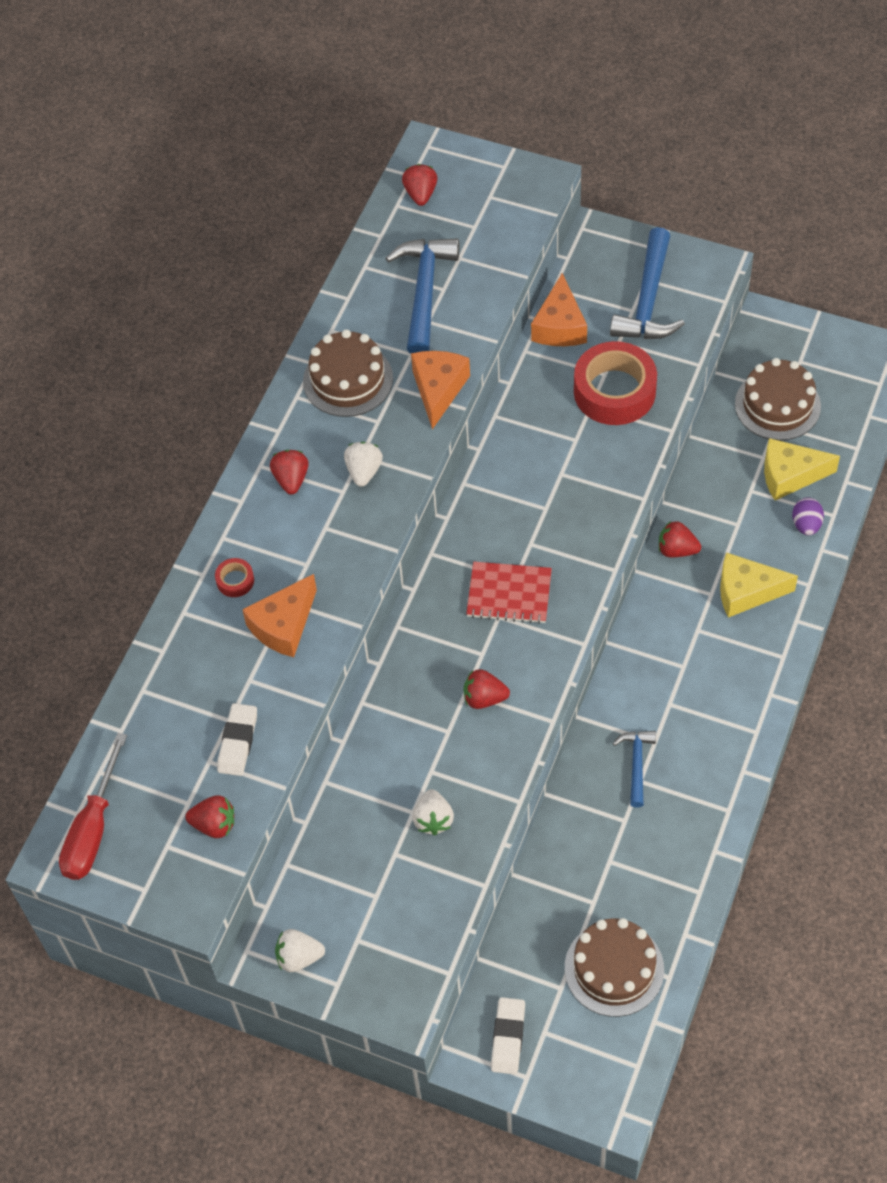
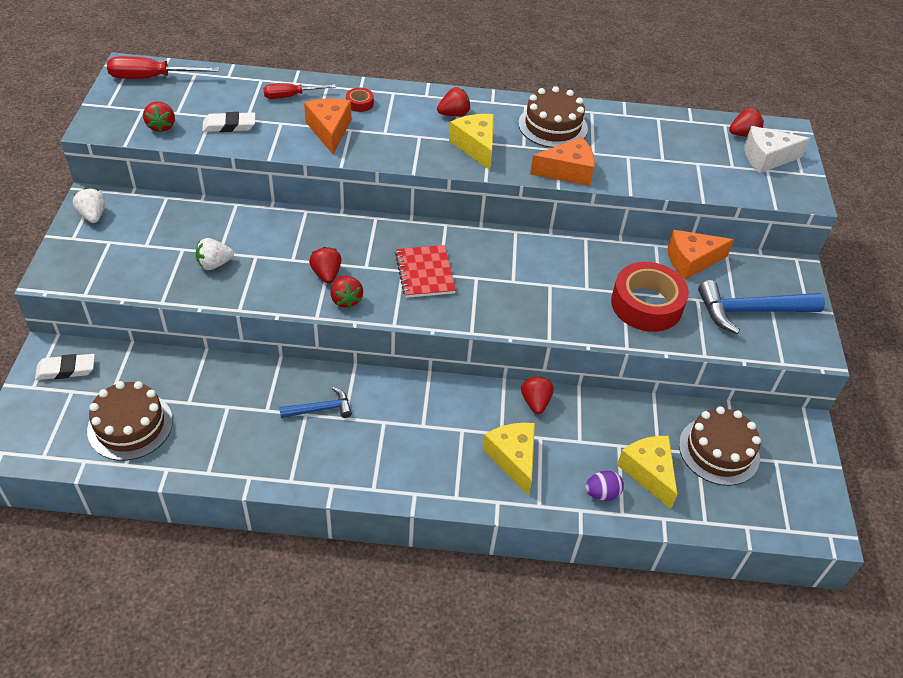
camera: 65 degrees right, 10 degrees down
orange cheese [242,574,317,657] -> orange cheese turned 60 degrees clockwise [304,98,351,154]
white strawberry [344,442,383,487] -> yellow cheese [449,114,494,170]
blue hammer [386,239,459,353] -> none
none -> red screwdriver [263,83,336,99]
none -> red strawberry [330,276,363,309]
none -> white cheese [744,126,811,173]

